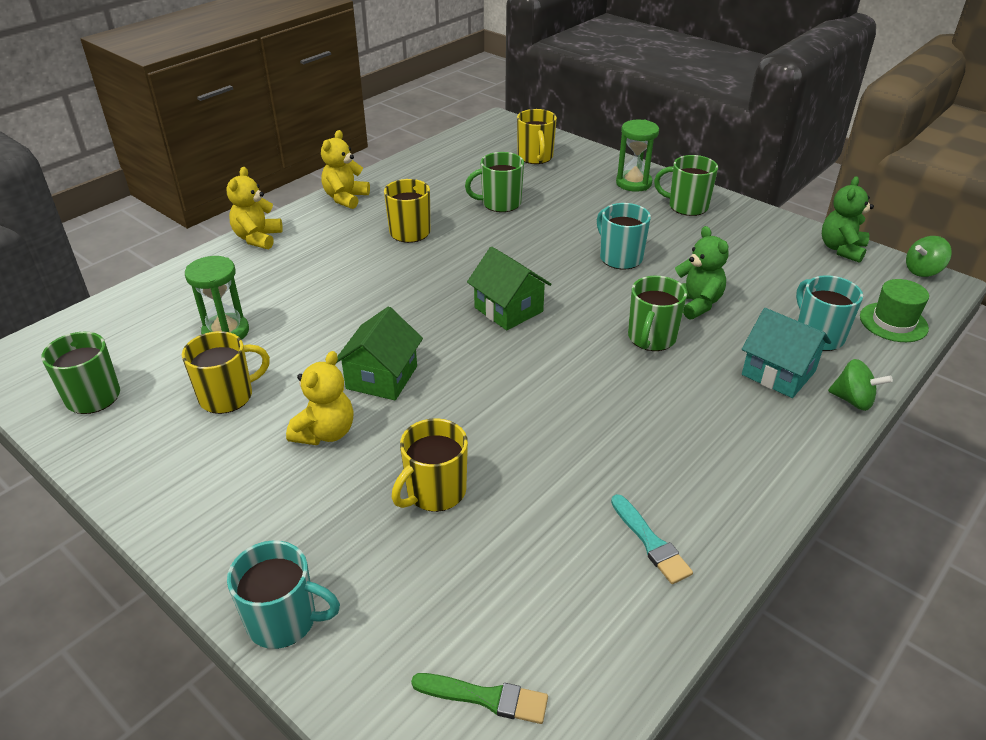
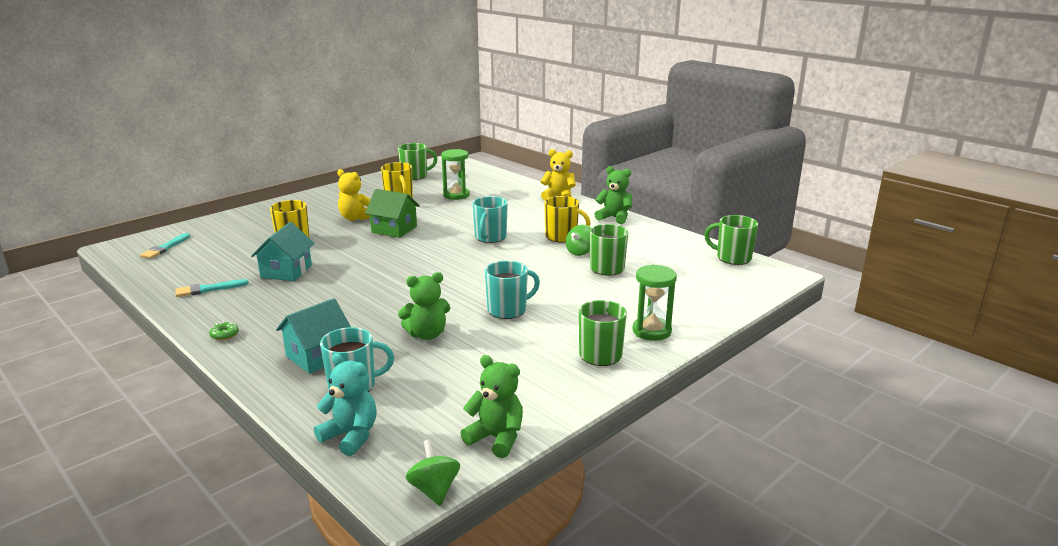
camera: 95 degrees right, 15 degrees down
turquoise mug [227,540,340,649] -> turquoise mug moved to [473,196,508,243]
yellow teddy bear [321,130,370,209] -> green teddy bear [594,166,632,224]
green brush [411,673,548,724] -> turquoise brush [140,233,191,259]
green house [467,247,552,330] -> none
yellow mug [517,109,557,164] -> none
green mug [628,276,687,351] -> green mug moved to [704,215,758,265]
green spinning top [828,359,893,411] -> green spinning top moved to [566,225,591,256]
green hat [860,279,929,342] -> turquoise teddy bear [314,353,377,456]
none -> green donut [209,322,239,340]
none -> turquoise house [251,222,314,281]

